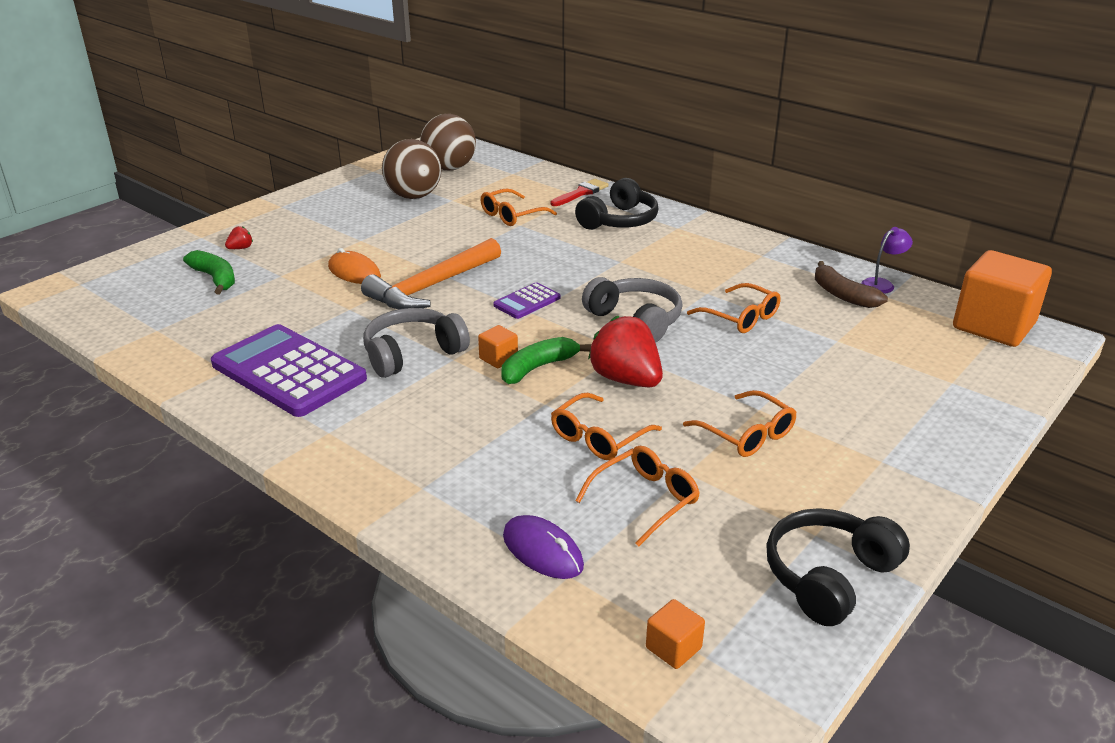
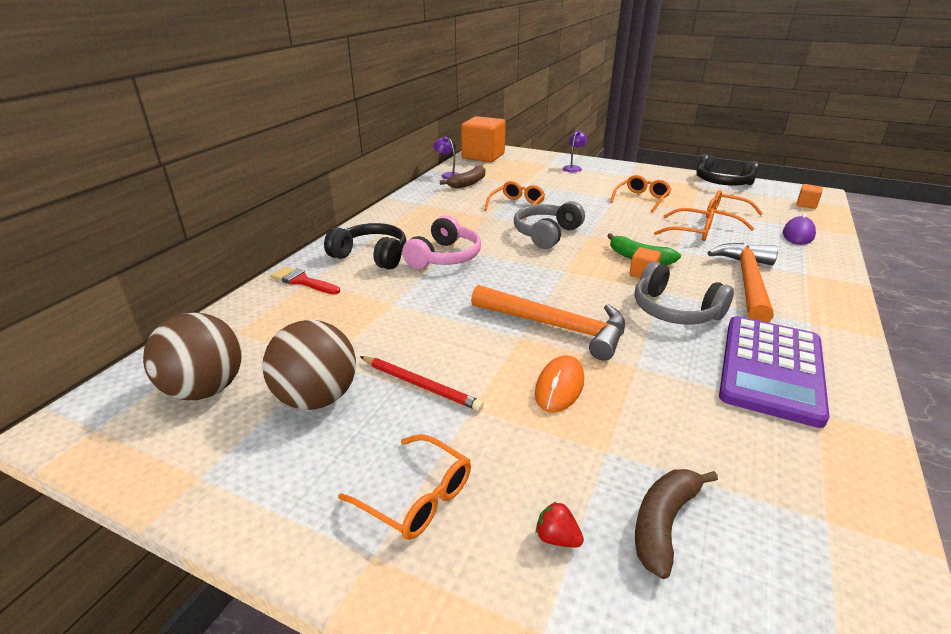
camera: 105 degrees left, 0 degrees up
green banana [183,250,235,294] -> brown banana [635,469,718,579]
orange glasses [481,188,557,226] -> orange glasses moved to [338,434,471,540]
purple calculator [493,282,561,319] -> none
red strawberry [588,316,663,387] -> none
none -> red pencil [360,356,484,411]
none -> pink headphones [402,215,481,269]
none -> purple lamp [562,130,588,172]
none -> orange hammer [707,243,778,323]

